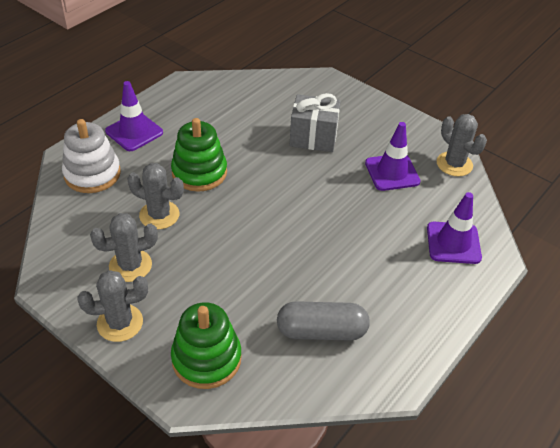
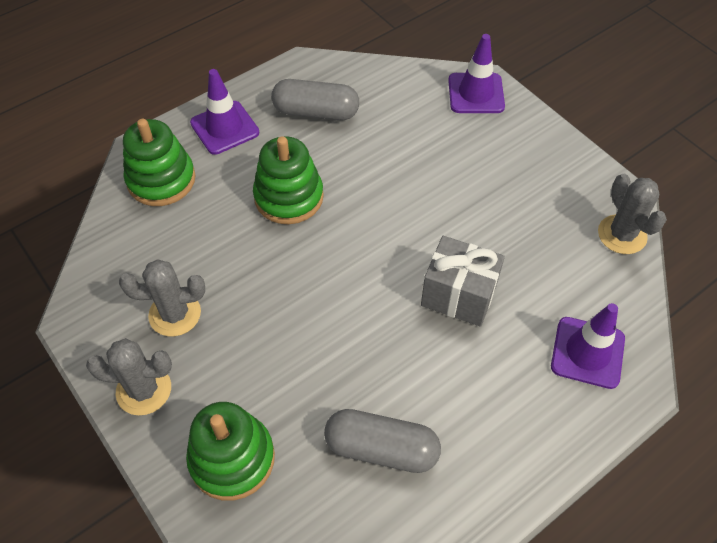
camera: 15 degrees right, 10 degrees up
white stacking toy [62,119,121,193] -> green stacking toy [123,119,196,206]
grey cactus [127,163,184,229] -> none
grey gift [290,93,341,152] -> grey gift moved to [421,236,505,327]
purple traffic cone [365,122,421,191] -> purple traffic cone moved to [448,34,505,113]
none -> grey capsule [271,79,359,120]

